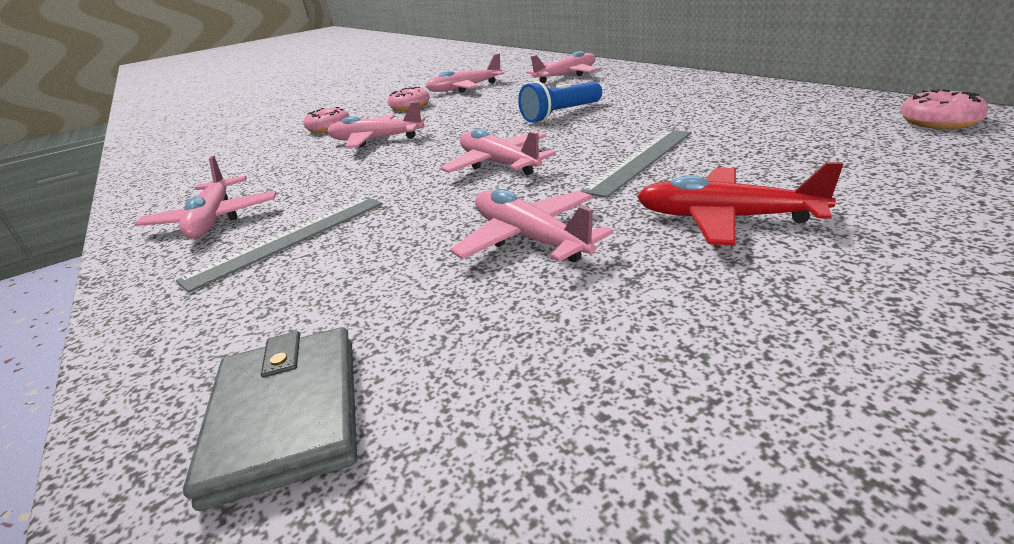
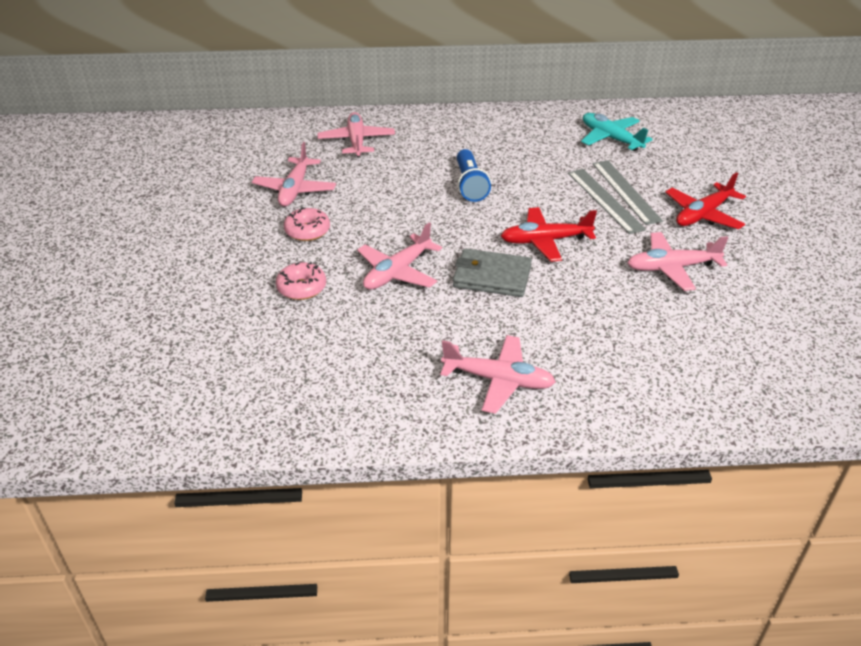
camera: 65 degrees left, 10 degrees up
grey ruler [176,197,383,293] -> grey ruler moved to [592,161,663,225]
grey wallet [183,327,357,511] -> grey wallet moved to [453,248,532,297]
pink plane [440,129,556,176] -> red plane [501,207,597,262]
pink donut [900,89,988,129] -> none
none -> turquoise plane [581,113,653,151]

